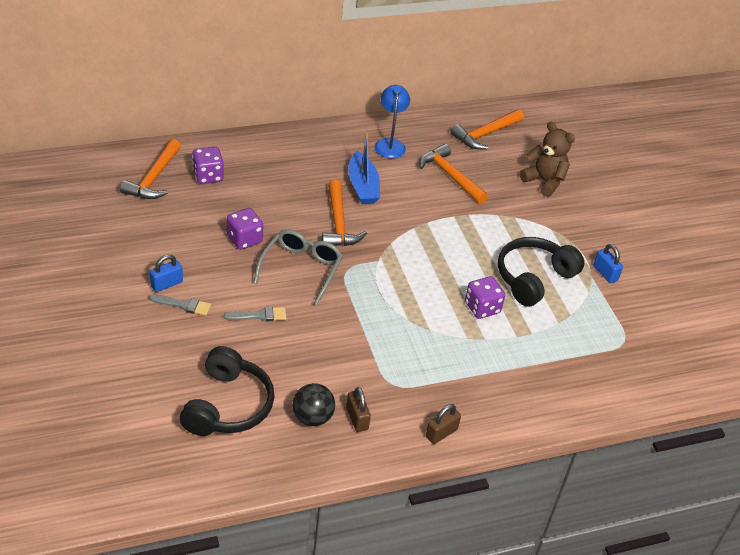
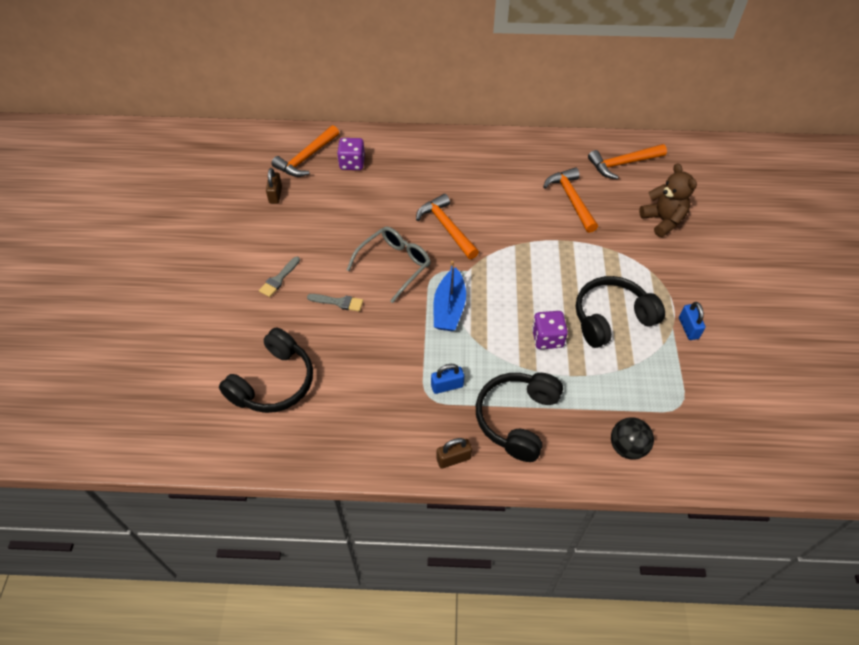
camera: 25 degrees right, 10 degrees up
grey brush [149,294,211,316] -> grey brush turned 90 degrees clockwise [259,257,300,297]
blue padlock [150,254,183,292] -> blue padlock moved to [431,364,464,394]
purple dice [227,208,263,250] -> none
black ball [293,383,335,426] -> black ball moved to [611,417,654,459]
orange hammer [322,180,367,246] -> orange hammer turned 135 degrees clockwise [416,194,479,259]
brown padlock [346,387,371,432] -> brown padlock moved to [266,168,282,204]
blue boat [348,133,380,204] -> blue boat moved to [433,261,466,331]
blue lamp [375,85,410,158] -> none
none -> black headphones [476,373,563,462]

